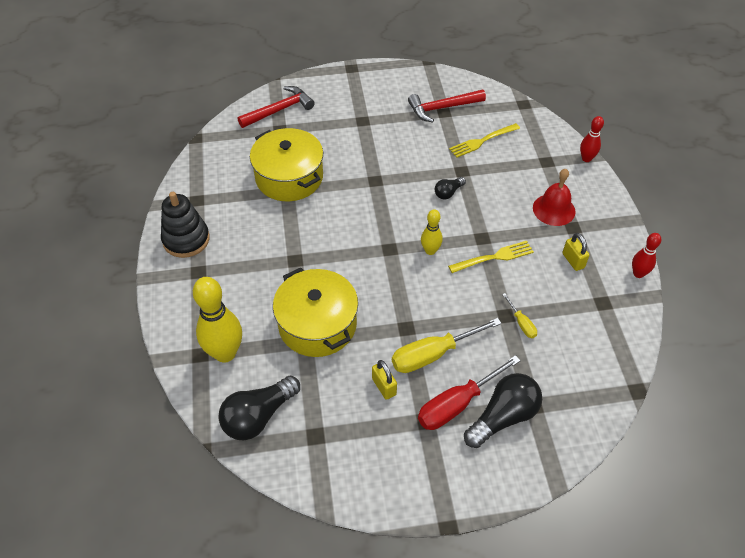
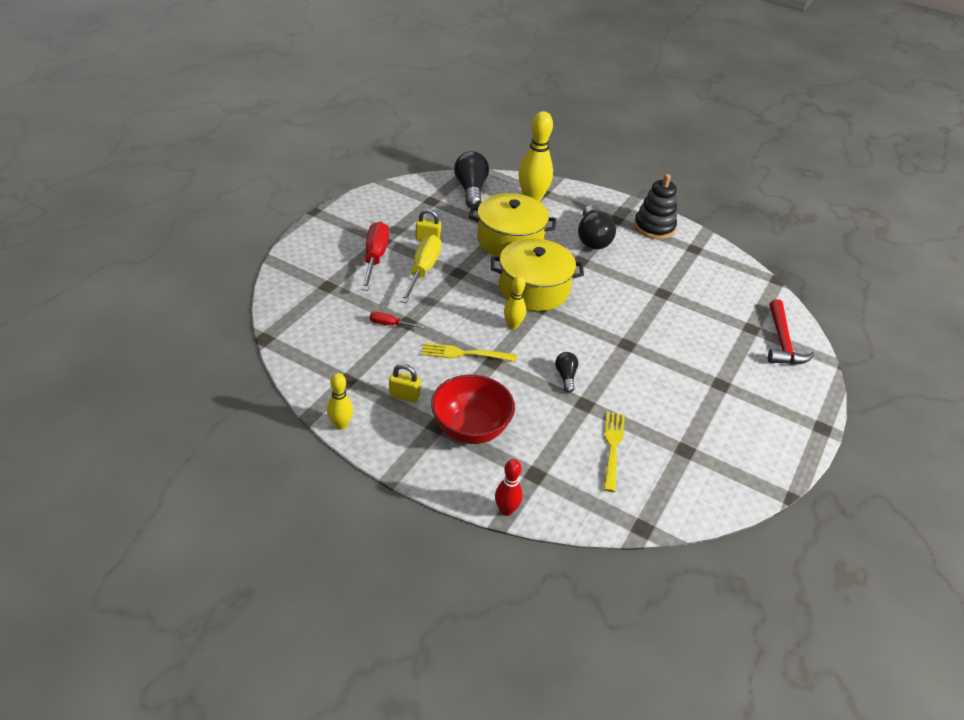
camera: 125 degrees right, 10 degrees down
yellow pot [250,128,323,201] -> yellow pot moved to [491,238,584,311]
red hammer [408,90,486,122] -> none
yellow fork [448,241,534,273] -> yellow fork turned 75 degrees clockwise [422,343,517,362]
black light bulb [464,373,542,448] -> black light bulb moved to [578,205,616,249]
yellow screwdriver [502,293,537,338] -> red screwdriver [370,312,425,329]
red bell [533,169,576,226] -> red bowl [431,375,515,444]
red bowling pin [632,233,661,278] -> yellow bowling pin [327,373,353,430]

